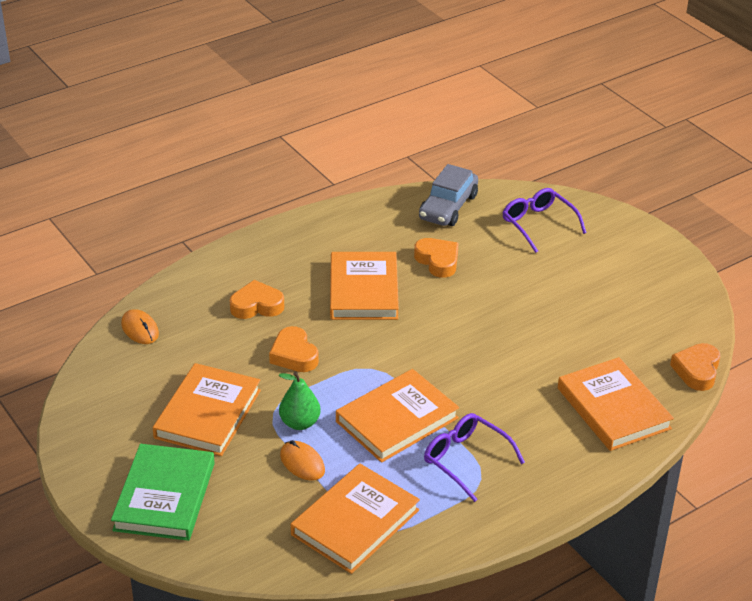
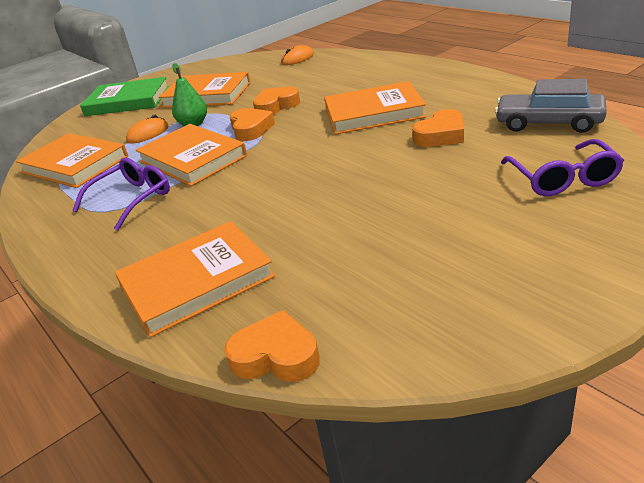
camera: 90 degrees right, 5 degrees down
orange heart [230,280,284,319] -> orange heart moved to [230,108,275,141]
purple glasses [503,188,587,253] -> purple glasses turned 120 degrees clockwise [501,139,624,196]

